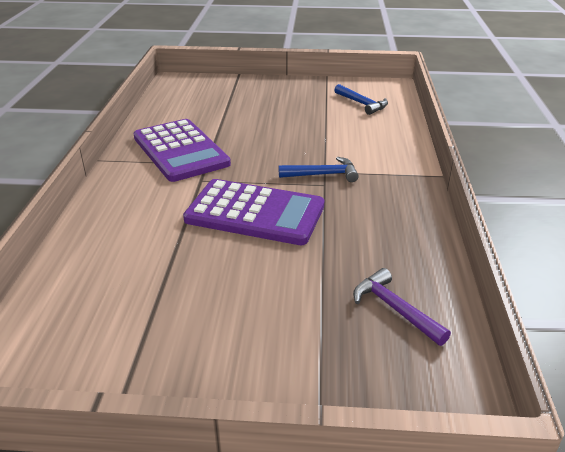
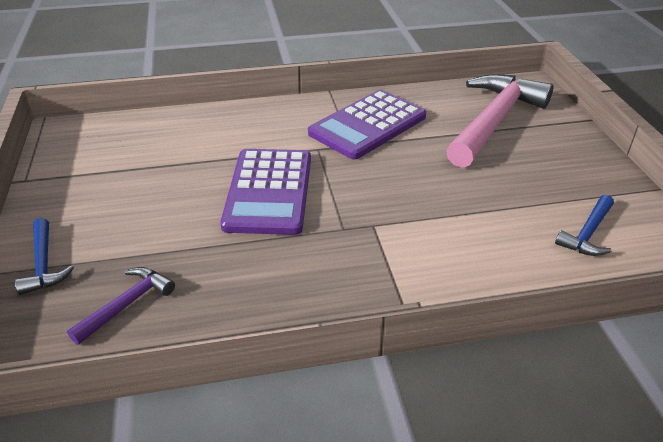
camera: 75 degrees right, 5 degrees up
blue hammer [279,157,359,182] -> blue hammer moved to [15,218,74,295]
none -> pink hammer [446,74,553,168]

